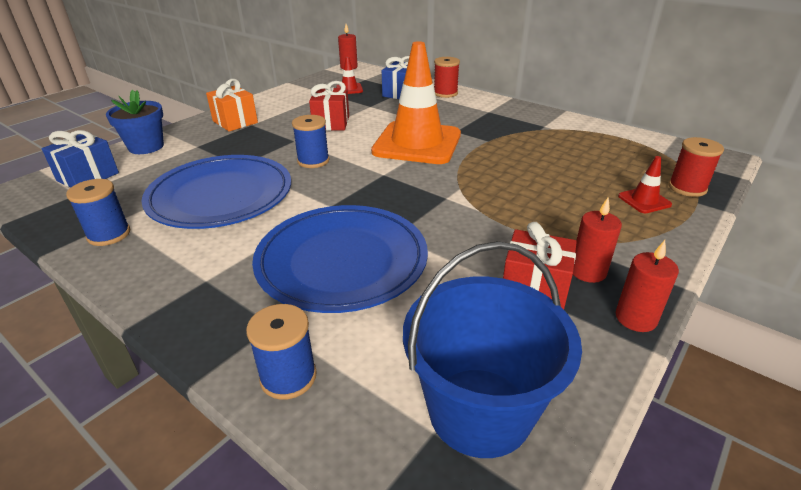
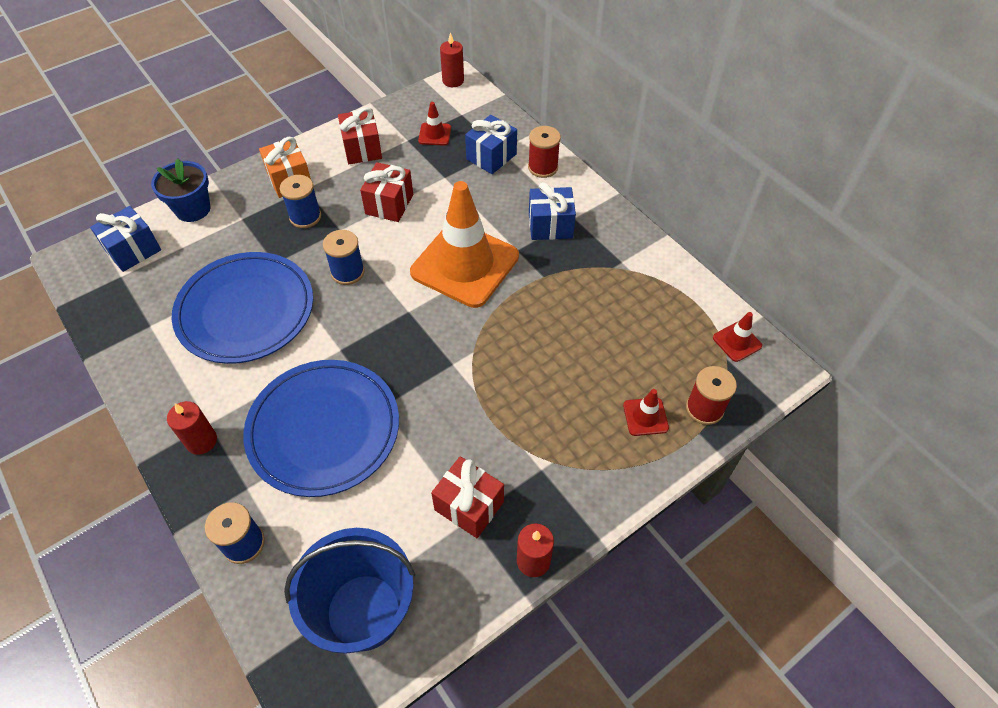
camera: 15 degrees right, 20 degrees up
blue spool [66,179,130,246] -> blue spool moved to [280,175,321,228]
red candle [573,198,622,283] -> red candle moved to [167,401,217,455]
none -> red gift [338,107,382,164]
none -> blue gift [529,182,576,240]
none -> red traffic cone [713,312,762,362]

